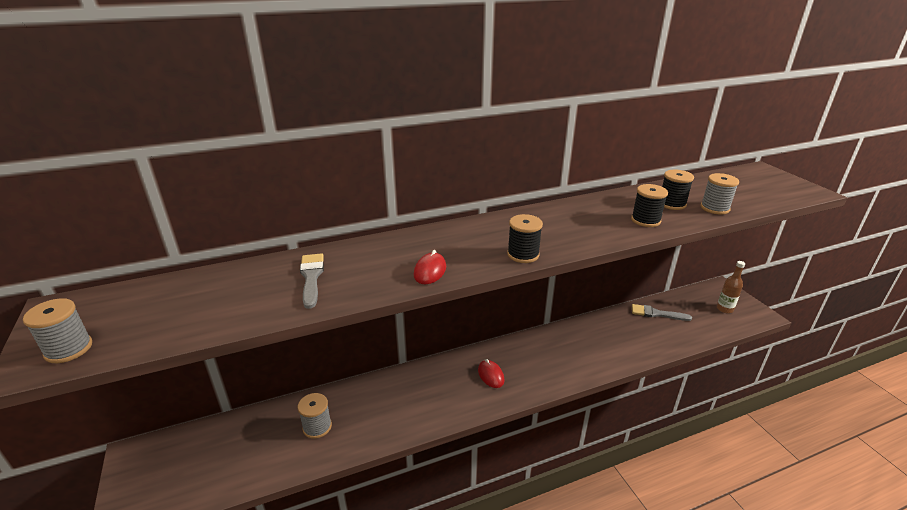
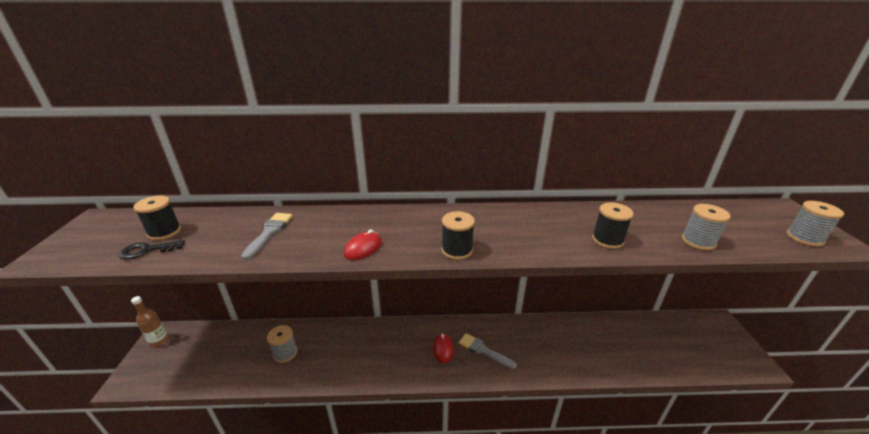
camera: 20 degrees right, 0 degrees up
grey spool [23,298,92,363] -> grey spool moved to [787,201,844,247]
grey brush [632,304,692,321] -> grey brush moved to [459,333,517,369]
black spool [662,170,694,210] -> black spool moved to [133,196,181,240]
brown bottle [717,261,745,313] -> brown bottle moved to [131,296,169,347]
none -> black key [118,240,185,260]

